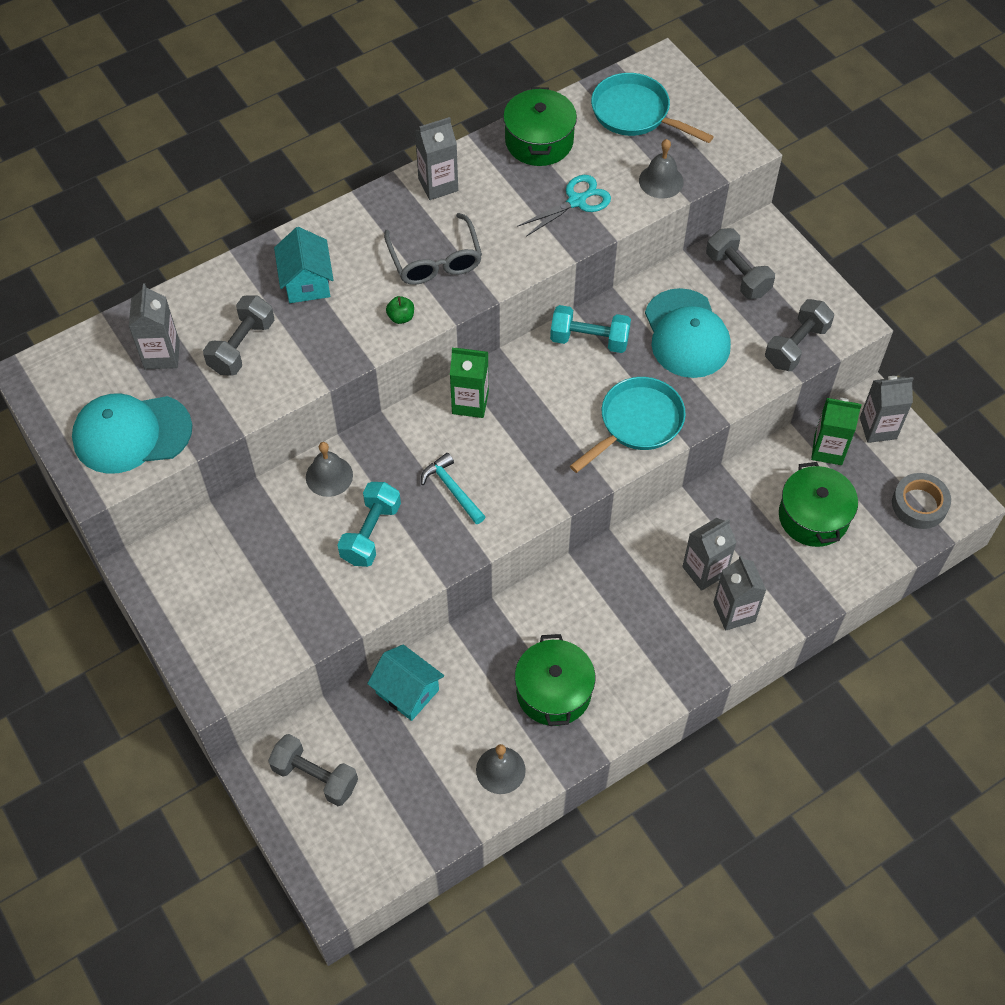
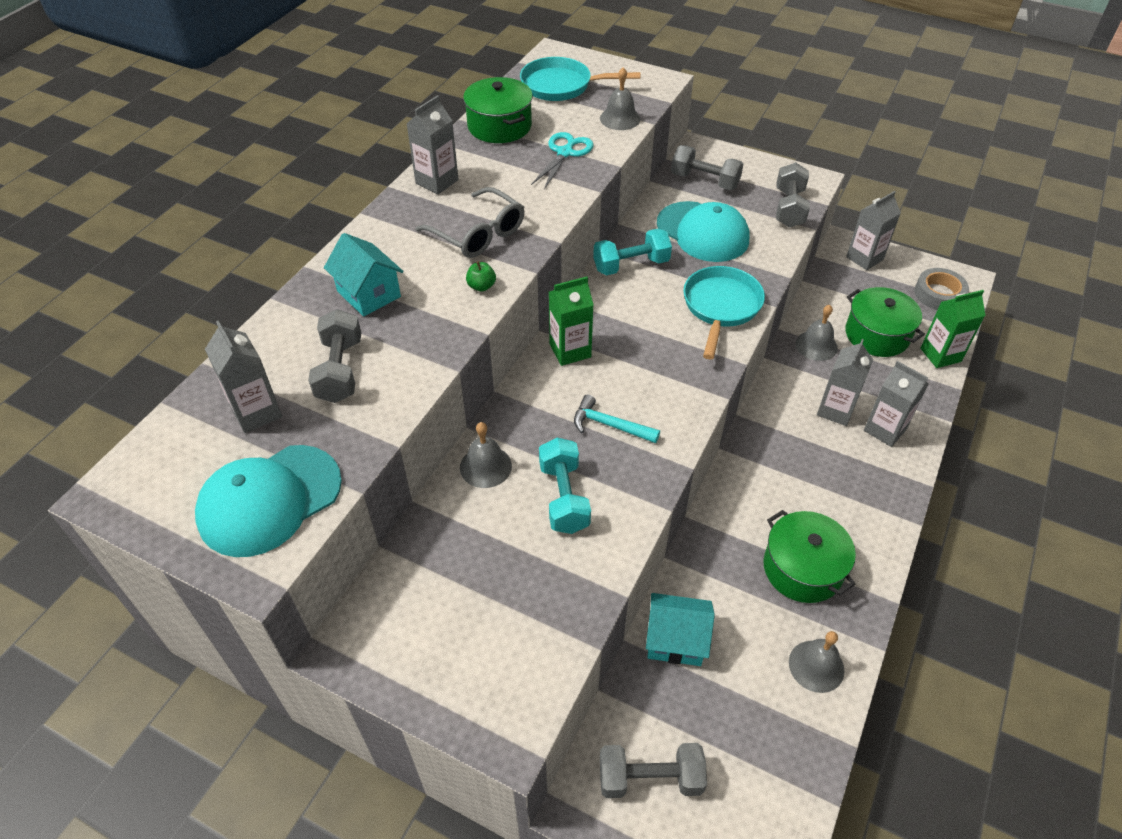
camera: 30 degrees left, 10 degrees down
green carton [811,398,862,465] -> green carton moved to [920,290,985,368]
none -> grey bell [796,305,838,361]

